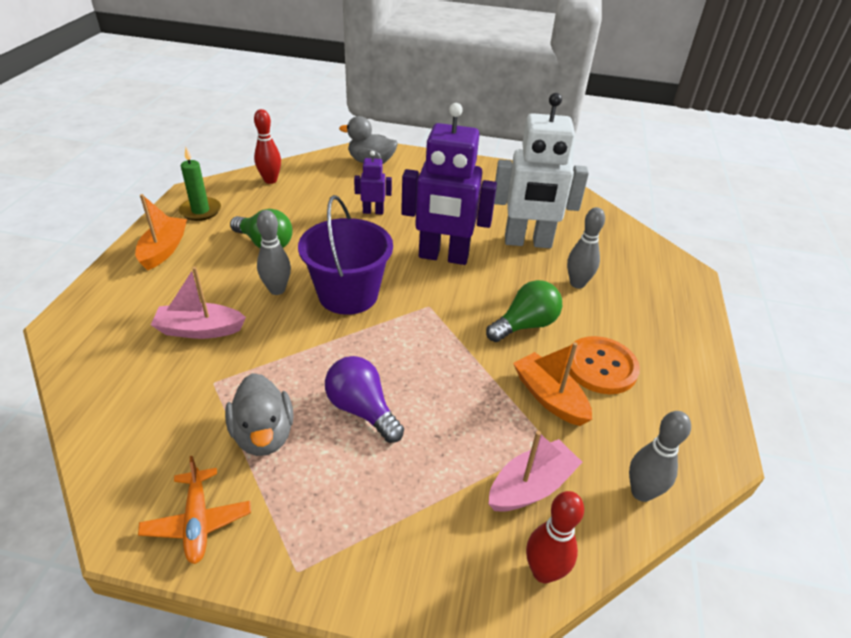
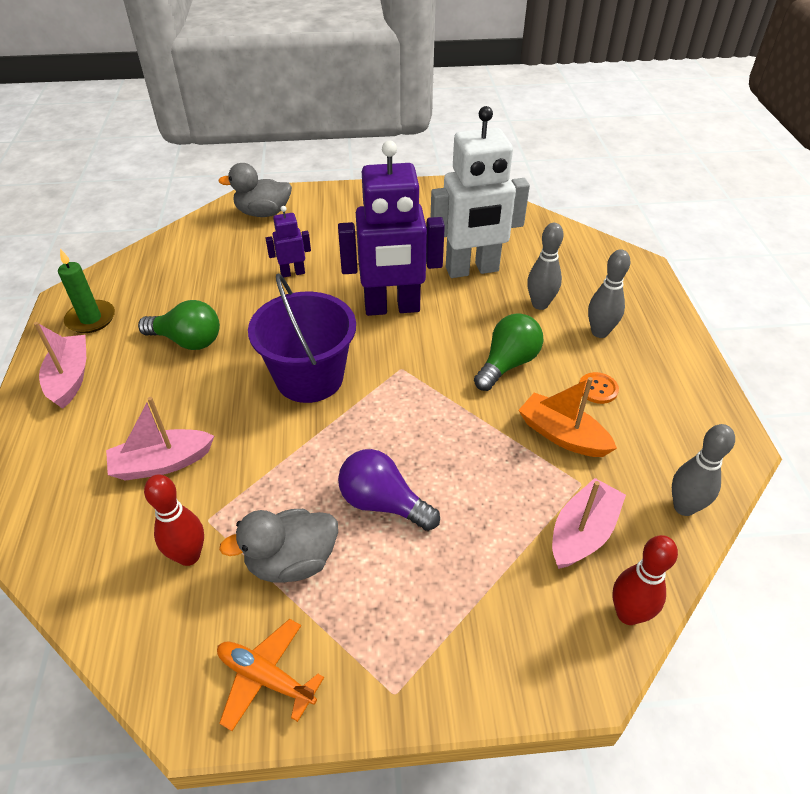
camera: 15 degrees left, 5 degrees up
orange boat [135,194,187,271] -> pink boat [34,322,86,409]
orange plane [138,456,251,564] -> orange plane turned 150 degrees clockwise [217,619,324,731]
grey duck [225,373,294,456] -> grey duck turned 105 degrees clockwise [219,509,338,582]
red bowling pin [254,109,281,184] -> red bowling pin moved to [144,474,204,566]
grey bowling pin [257,210,291,295] -> grey bowling pin moved to [588,249,631,338]
orange button [566,336,640,394] -> orange button [579,372,619,404], size x0.52

